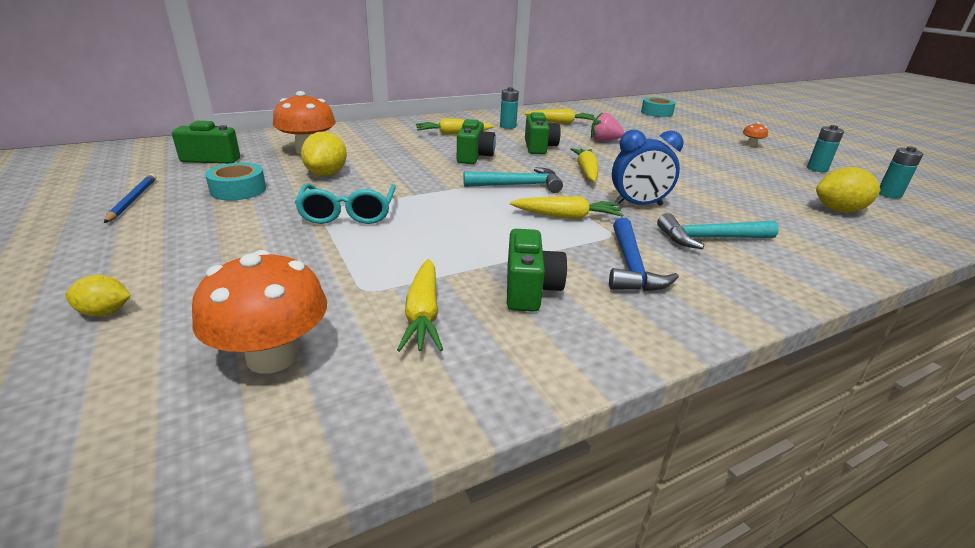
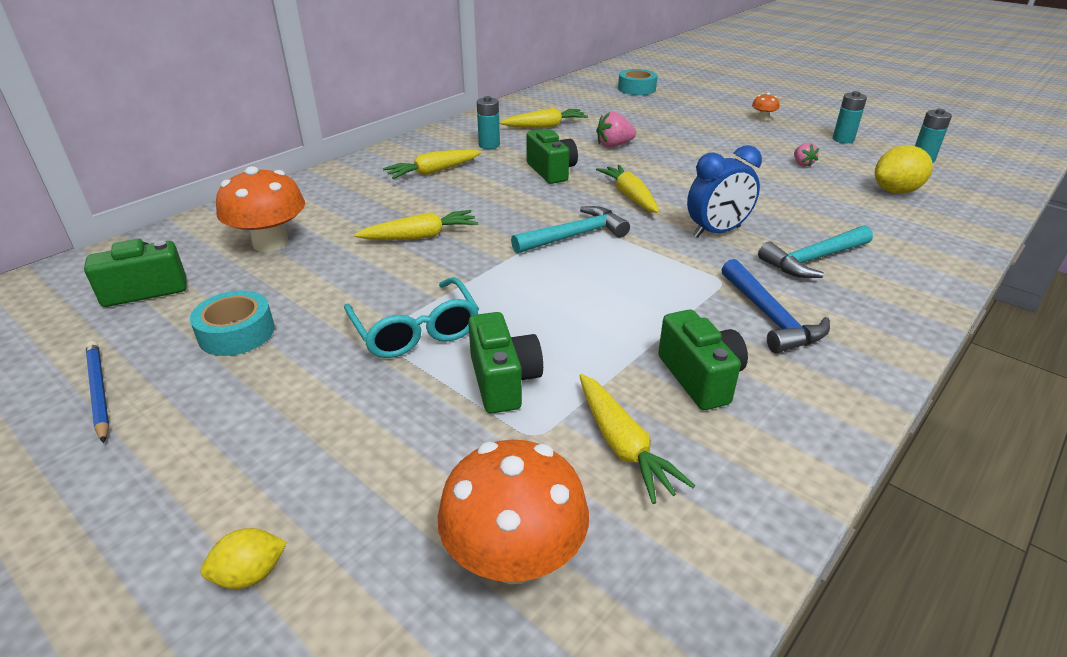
camera: 20 degrees left, 5 degrees up
yellow lemon [301,131,347,176] -> none
green camera [457,119,496,164] -> green camera moved to [468,312,543,414]
yellow carrot [510,197,624,219] -> yellow carrot moved to [354,210,478,240]
none -> pink strawberry [794,143,819,166]

